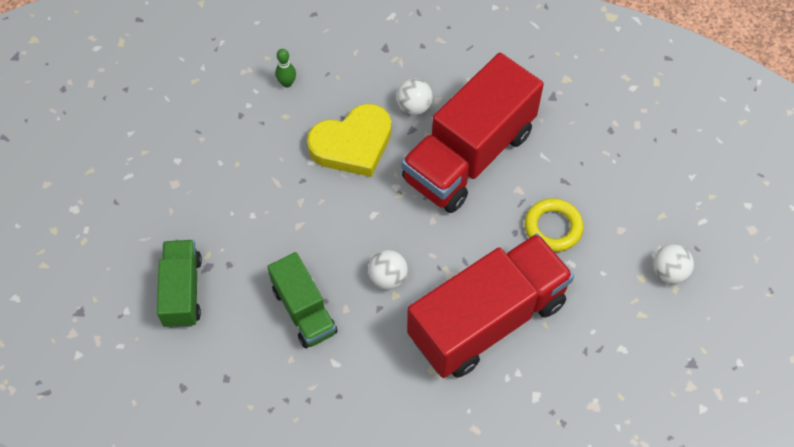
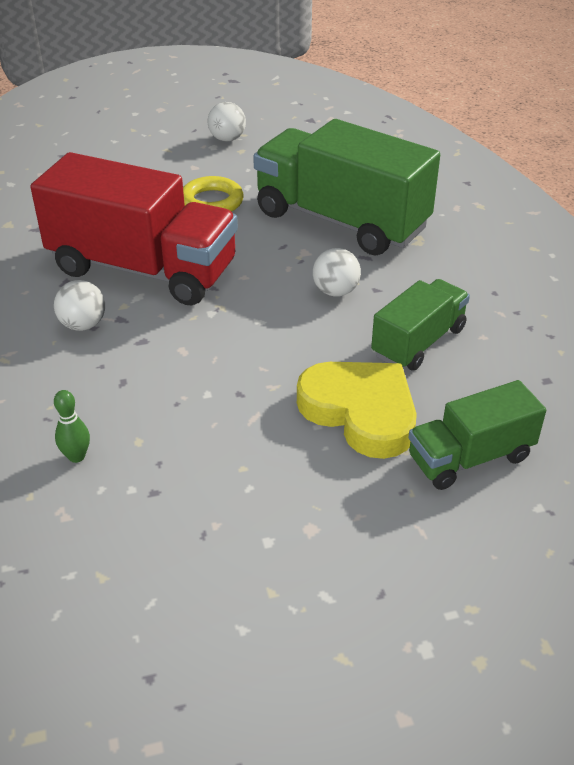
camera: 110 degrees left, 20 degrees down
yellow heart [307,104,392,177] -> yellow heart moved to [297,362,417,459]
red truck [407,233,574,378] -> green truck [253,119,440,255]

